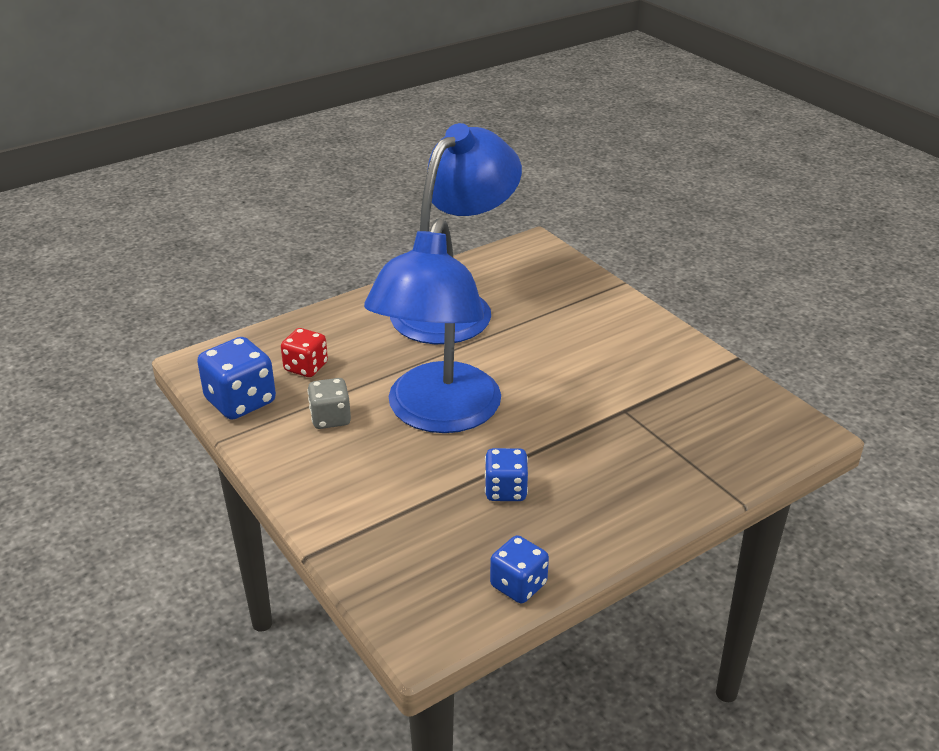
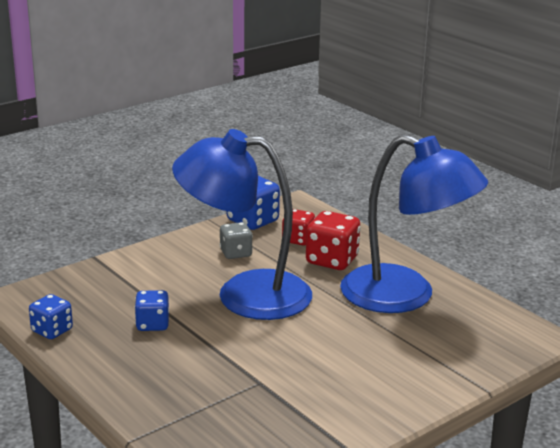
camera: 85 degrees right, 10 degrees down
none -> red dice [306,211,361,270]

